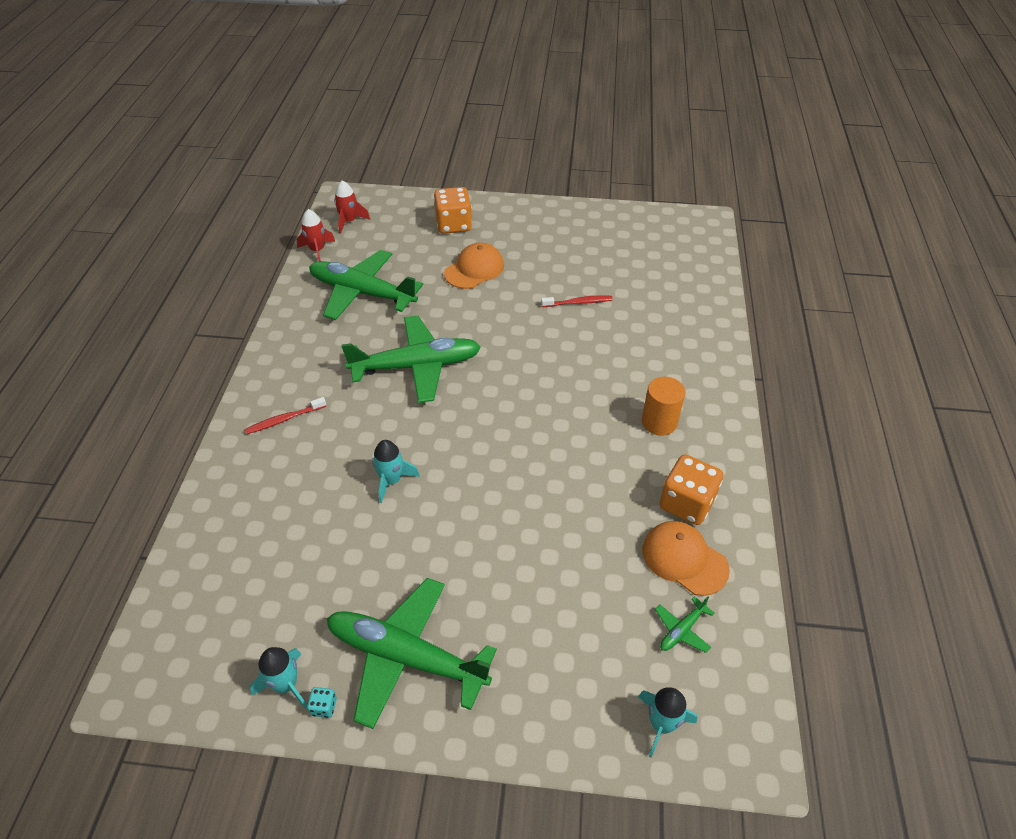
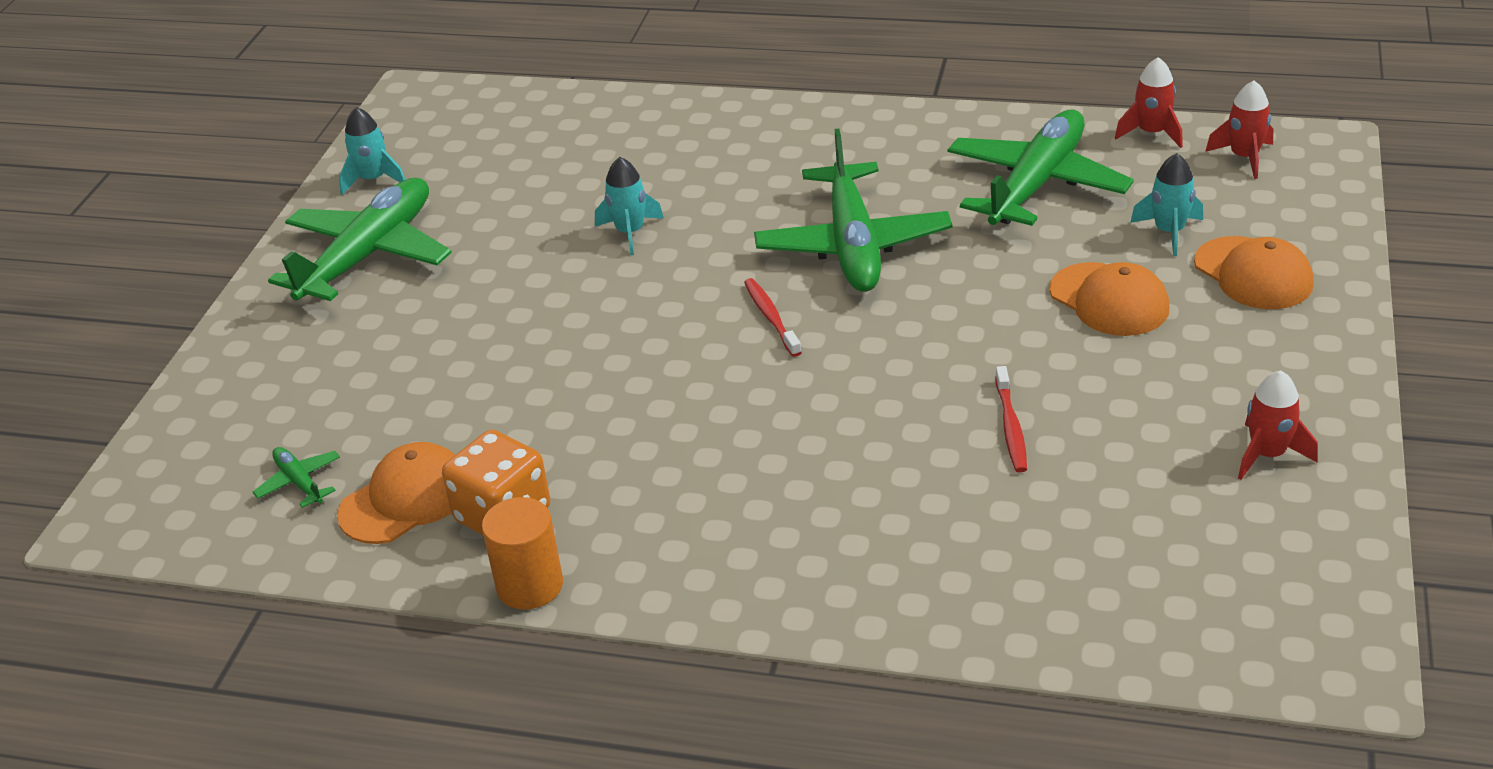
camera: 100 degrees right, 10 degrees down
red toothbrush [245,397,326,434] -> red toothbrush moved to [744,278,802,357]
turquoise dice [307,687,337,718] -> none
orange dice [434,187,472,234] -> orange cap [1194,236,1314,309]
turquoise rocket [638,687,697,758] -> turquoise rocket moved to [1130,153,1203,256]
orange cylinder [642,377,685,436] -> orange cylinder moved to [482,497,563,610]
none -> red rocket [1238,370,1318,480]

